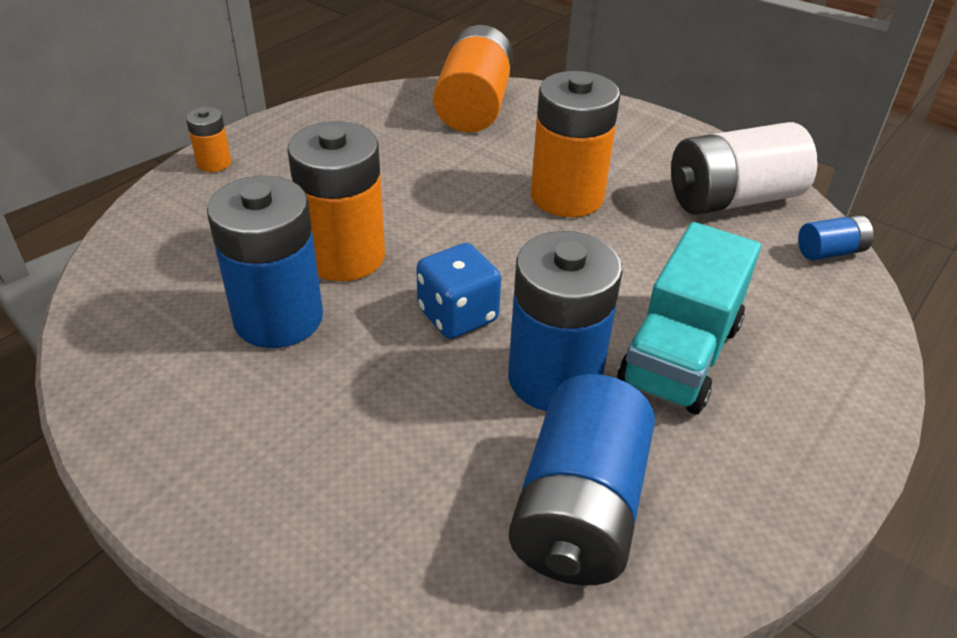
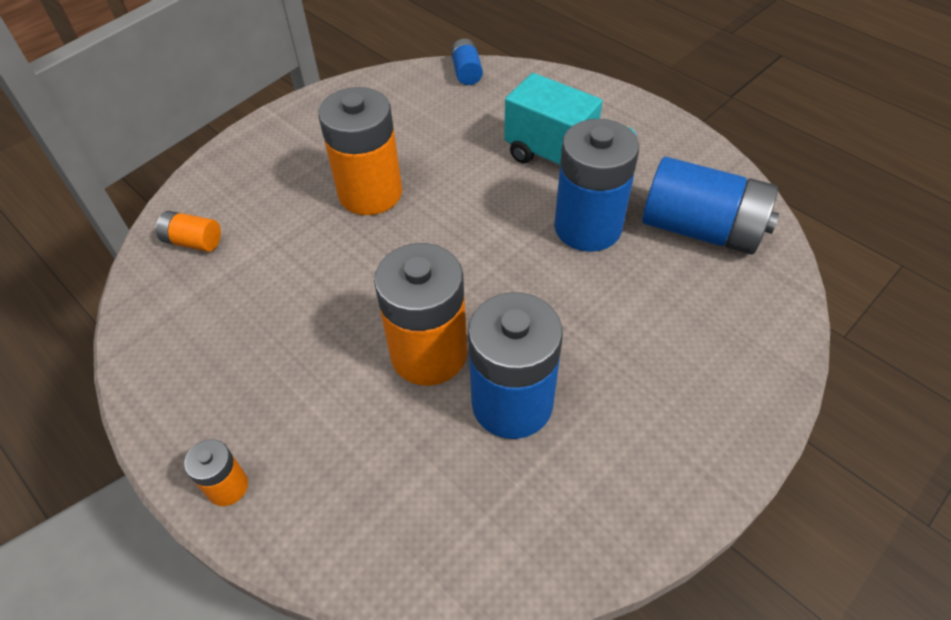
camera: 80 degrees left, 10 degrees up
blue dice [416,243,501,339] -> none
orange battery [433,25,513,133] -> orange battery [156,211,221,252], size x0.47
white battery [671,122,817,215] -> none

